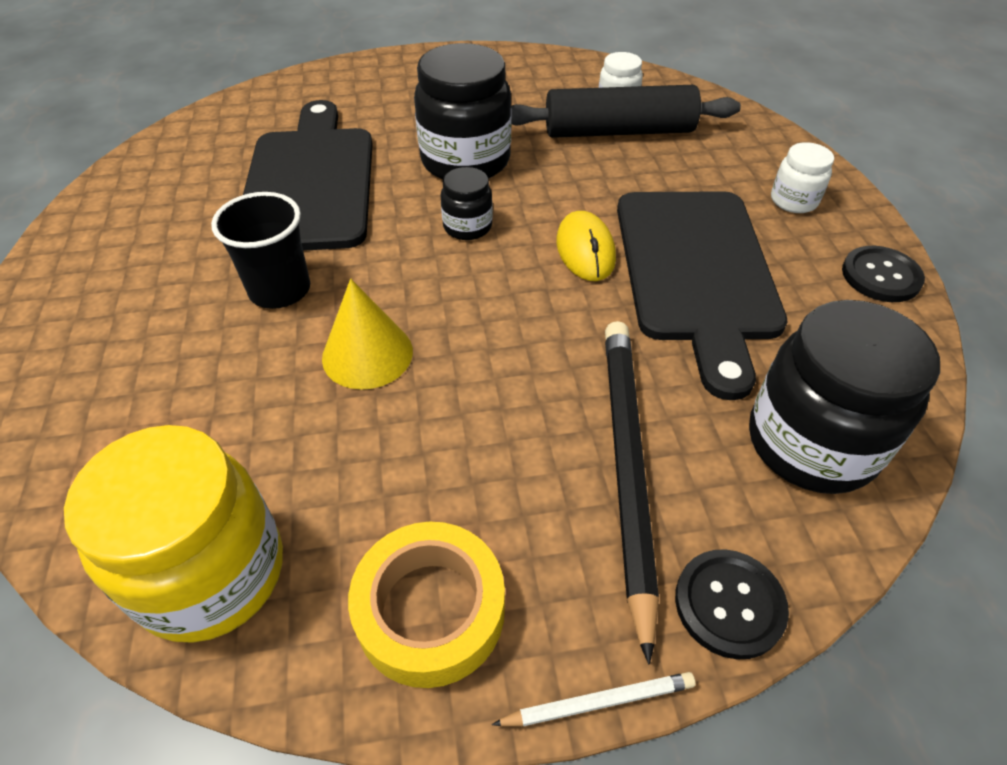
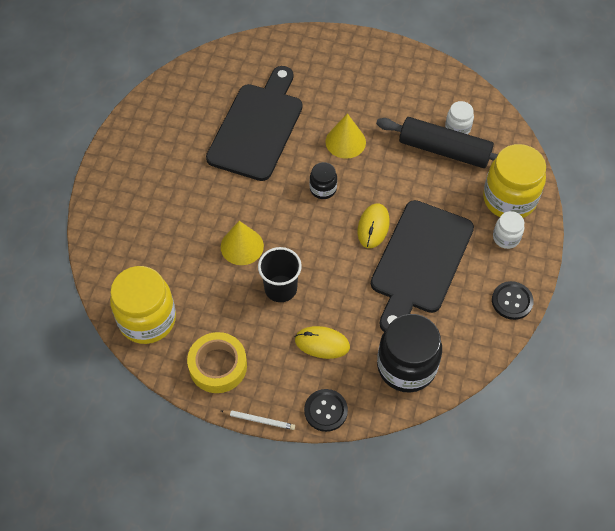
camera: 25 degrees right, 10 degrees up
black cup [211,192,310,309] -> black cup moved to [258,247,302,302]
black jar [414,43,512,179] -> yellow cone [326,113,366,159]
black pencil [605,321,659,665] -> yellow mouse [295,326,350,359]
none -> yellow jar [483,144,546,218]

